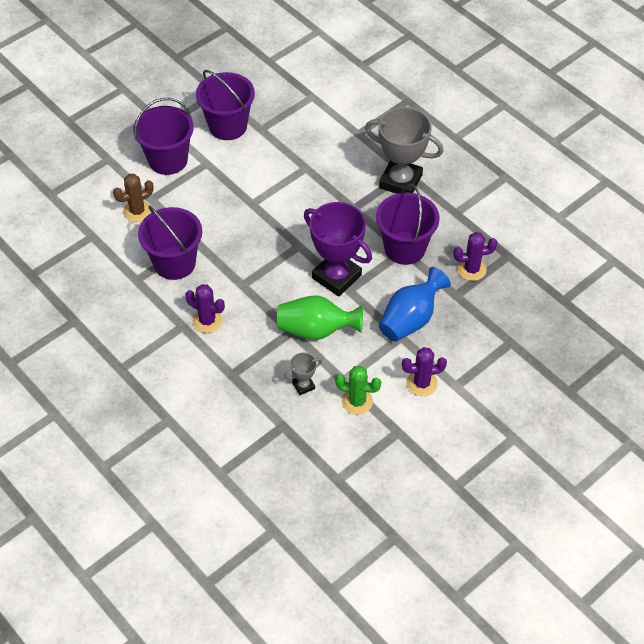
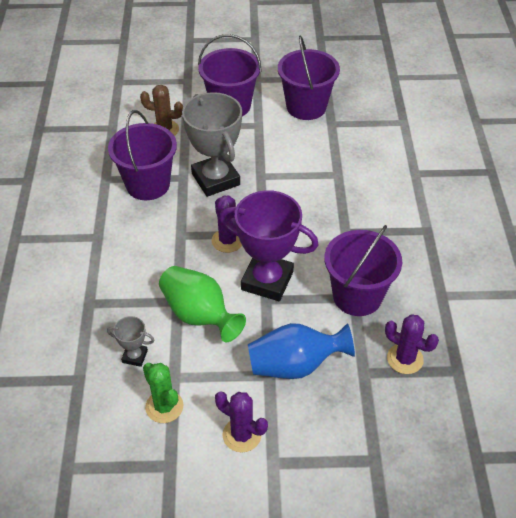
camera: 40 degrees right, 5 degrees down
purple cactus [185,284,225,333] -> purple cactus moved to [212,195,242,253]
purple trophy [304,202,372,297] -> purple trophy turned 60 degrees counterclockwise [219,190,318,301]
grey trophy [365,107,444,194] -> grey trophy moved to [182,92,242,197]

